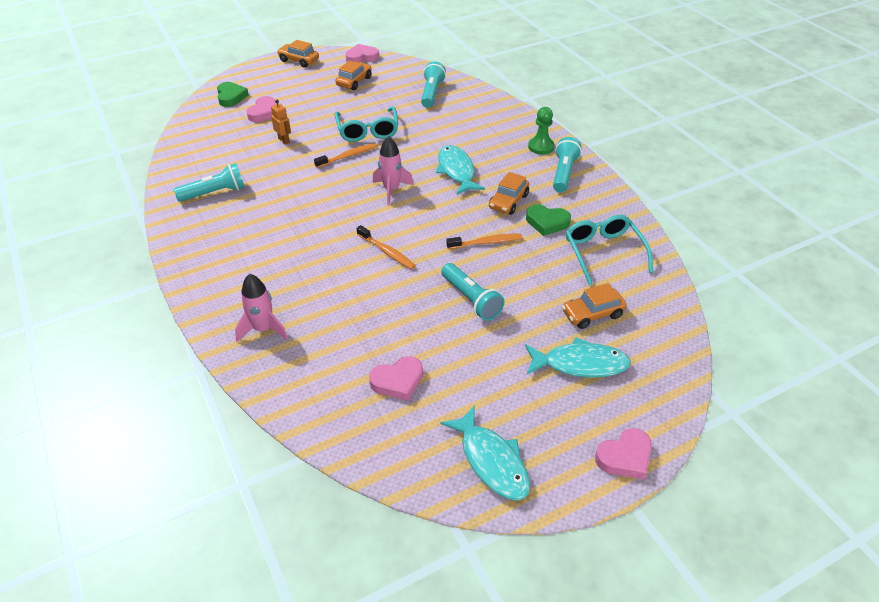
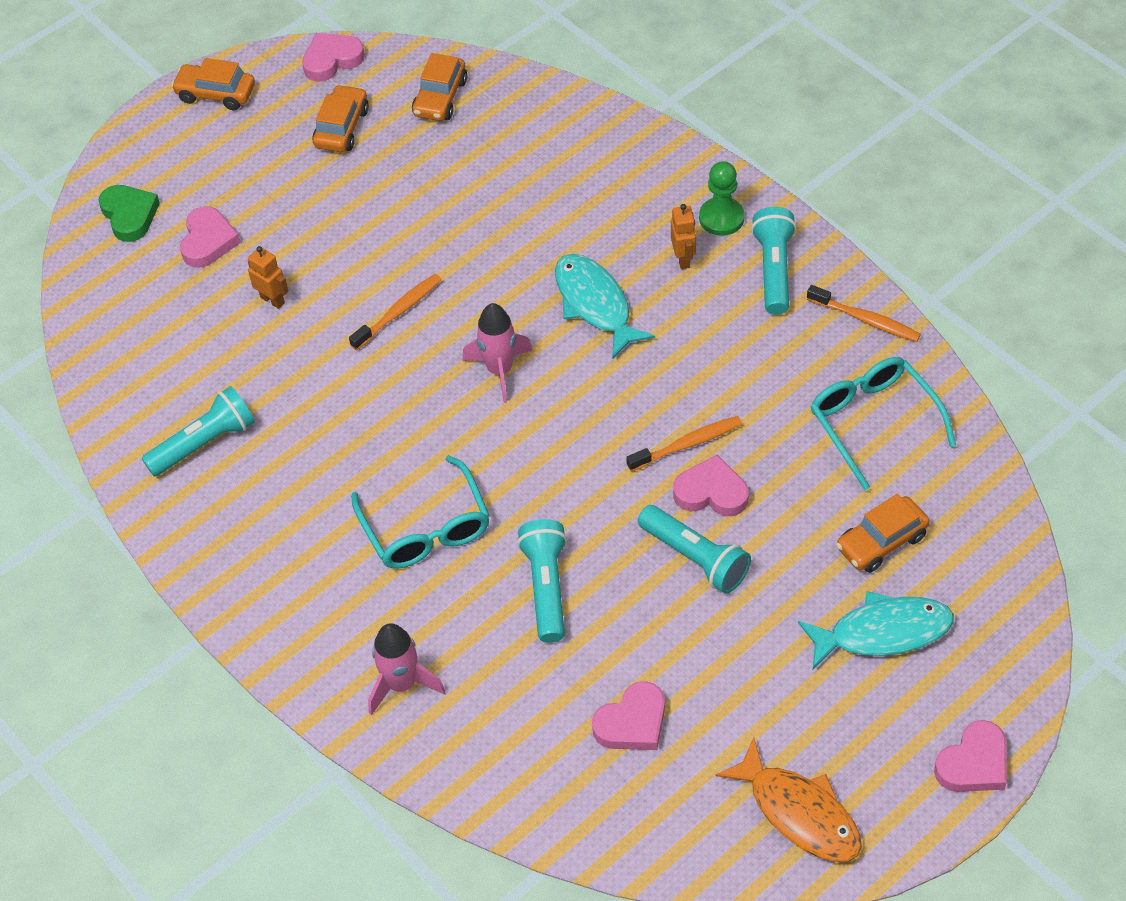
camera: 10 degrees left, 10 degrees up
turquoise glasses [335,106,398,142] -> turquoise glasses moved to [351,455,490,569]
orange toothbrush [357,225,416,269] -> orange toothbrush moved to [807,285,921,342]
turquoise flashlight [421,61,446,108] -> turquoise flashlight moved to [517,519,567,643]
turquoise fish [441,406,530,501] -> orange fish [715,737,862,862]
orange car [489,172,529,215] -> orange car moved to [412,53,467,121]
green heart [526,204,571,236] -> none
none -> orange robot [671,204,696,269]
none -> pink heart [673,455,749,516]

